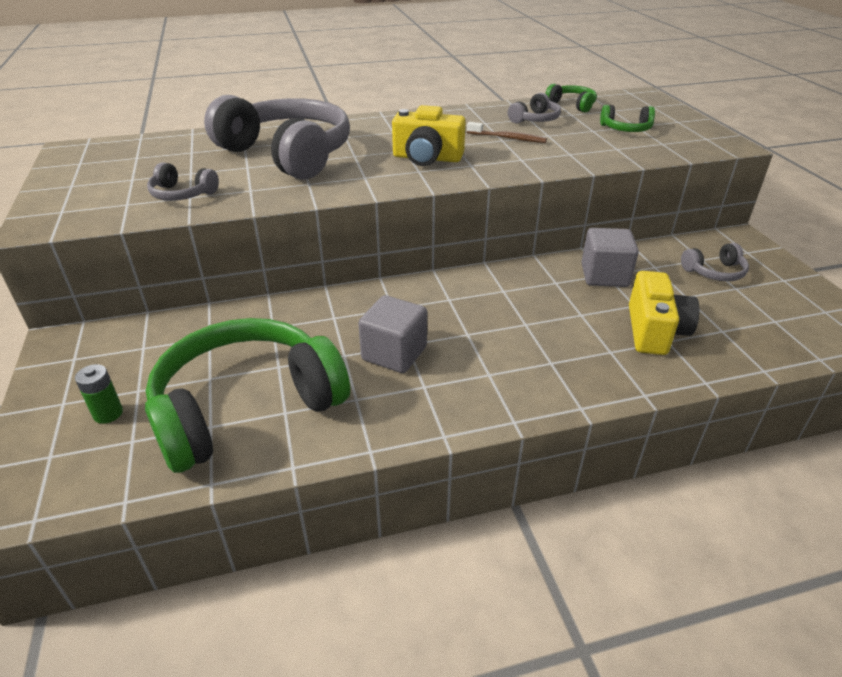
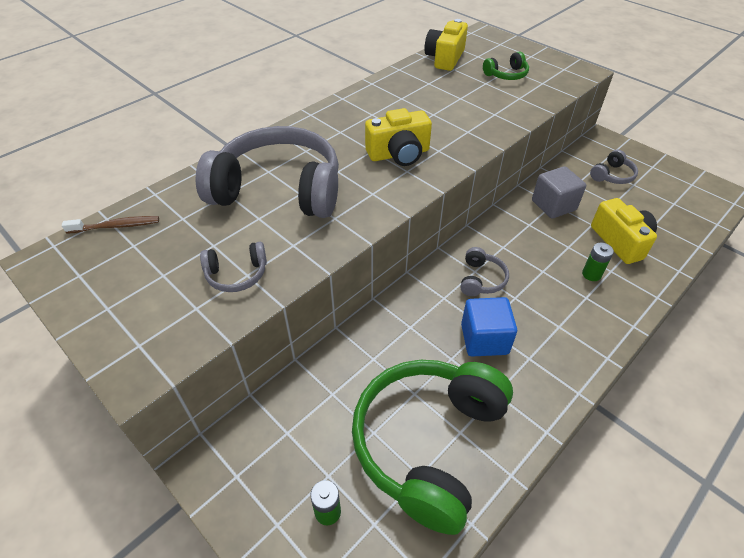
camera: 30 degrees left, 10 degrees up
grey cube [358,295,427,373] -> blue cube [461,297,517,357]
brown toothbrush [467,122,547,143] -> brown toothbrush moved to [62,216,159,234]
grey headphones [508,93,561,123] -> grey headphones moved to [460,247,509,296]
green headphones [545,84,597,112] -> yellow camera [424,19,468,71]
none -> green battery [582,243,614,281]

